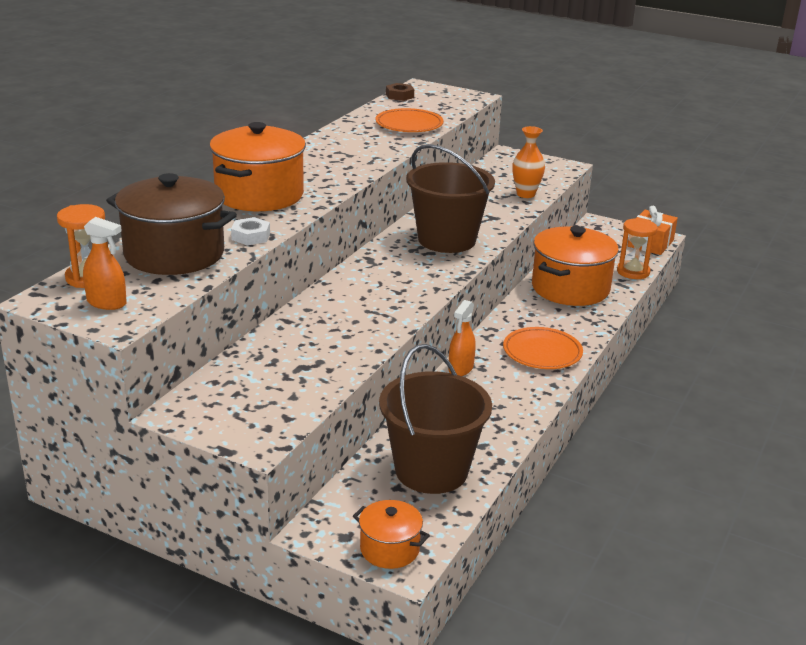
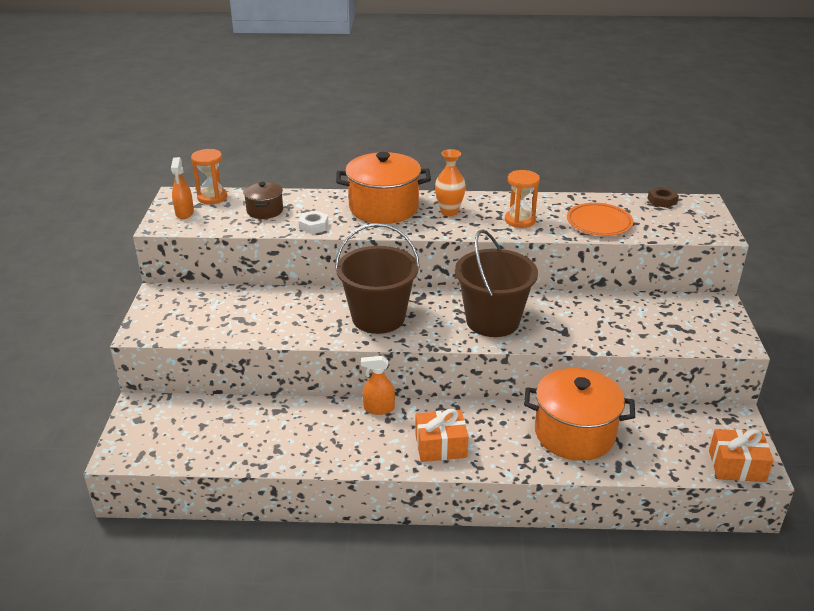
camera: 65 degrees right, 5 degrees up
brown pot [106,173,237,275] -> brown pot [243,181,283,219], size x0.52
orange pot [353,500,430,569] -> none
brown bucket [379,344,492,494] -> brown bucket moved to [335,223,420,334]
orange plate [503,327,583,369] -> orange gift [415,409,468,462]
orange vase [512,126,545,198] -> orange vase moved to [435,149,466,216]
orange hourglass [617,218,657,279] -> orange hourglass moved to [505,170,540,228]

